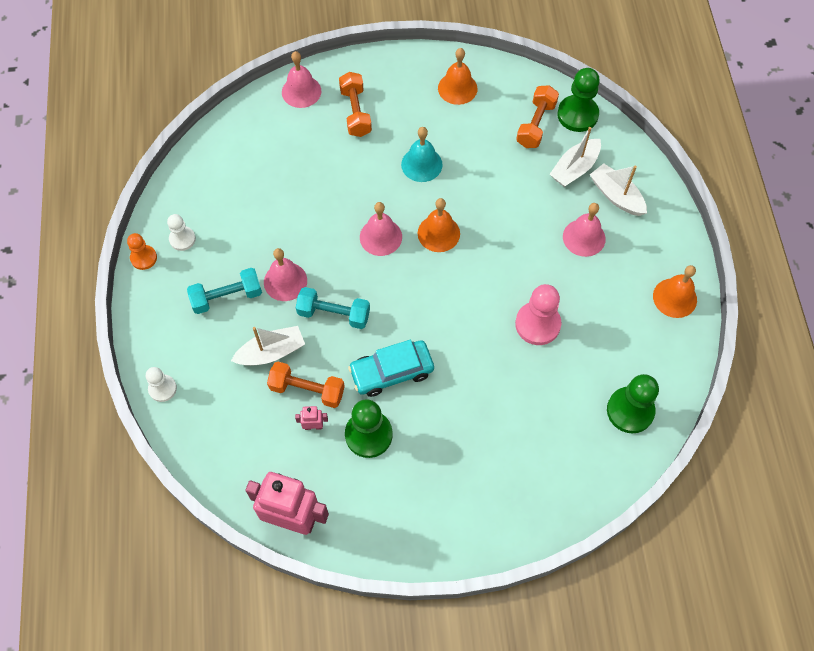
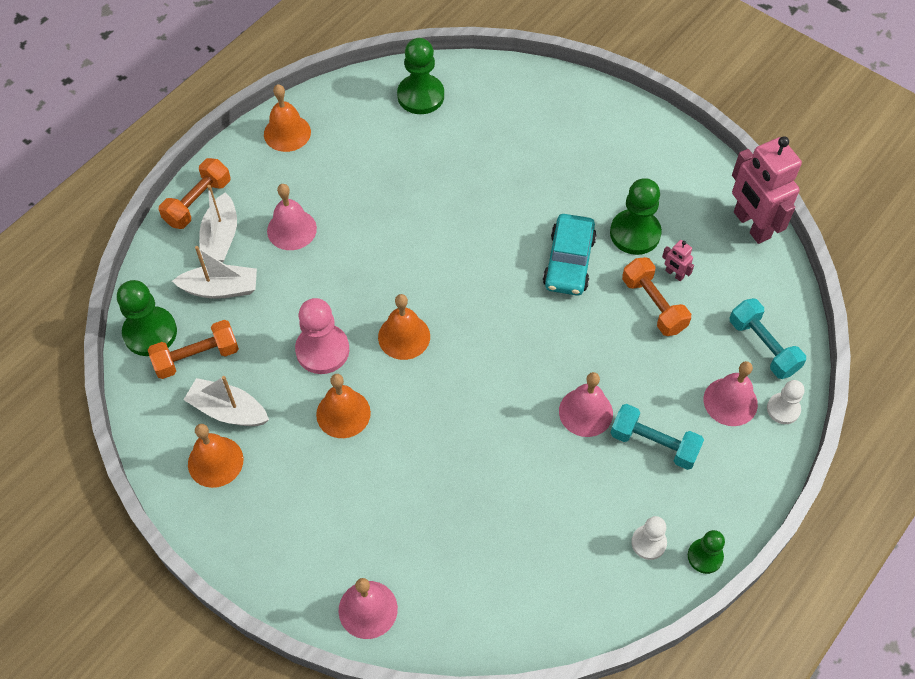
camera: 135 degrees left, 5 degrees down
orange pawn [127,233,157,270] -> green pawn [688,530,725,574]
white boat [231,326,305,366] -> white boat moved to [184,376,269,426]
turquoise dumbbell [296,287,370,329] -> turquoise dumbbell moved to [730,298,806,379]
orange dumbbell [339,72,372,137] -> orange dumbbell moved to [158,158,231,229]
turquoise car [348,340,434,397] -> turquoise car turned 75 degrees clockwise [543,214,597,296]
pink bell [360,202,402,256] -> pink bell moved to [704,361,758,426]
turquoise bell [401,127,443,182] -> orange bell [316,374,371,438]
pink pawn [515,284,561,345] -> pink pawn moved to [295,298,349,374]

